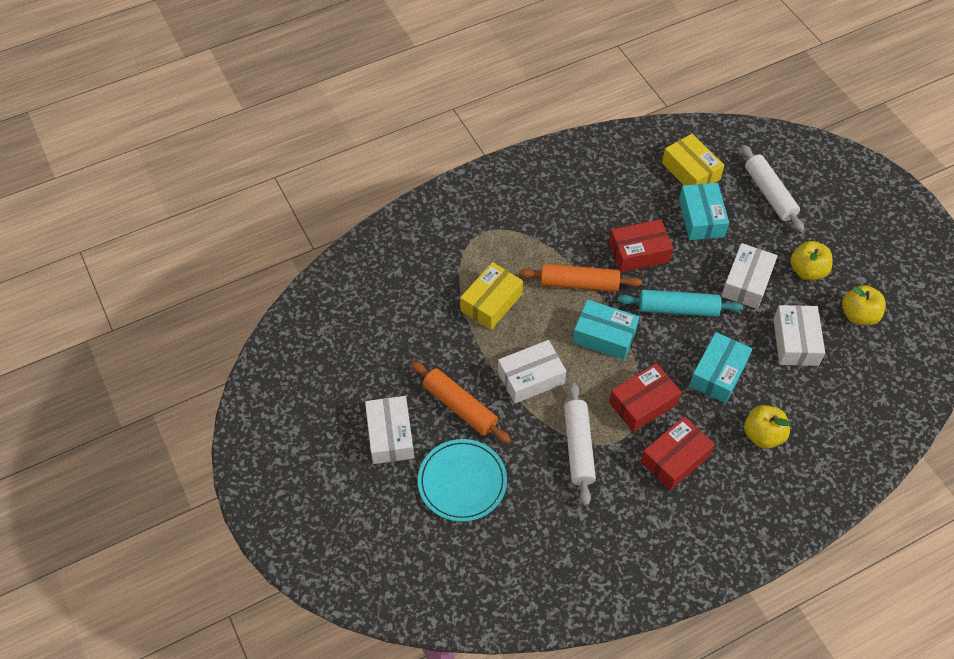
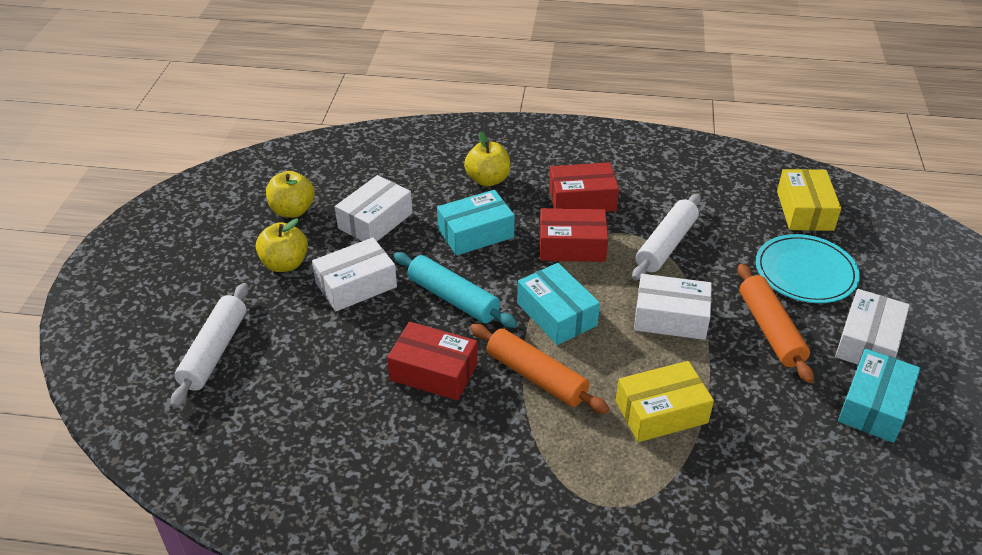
camera: 145 degrees left, 15 degrees down
yellow box [662,134,724,185] -> yellow box moved to [777,169,841,231]
turquoise box [679,183,729,240] -> turquoise box moved to [838,348,920,443]

